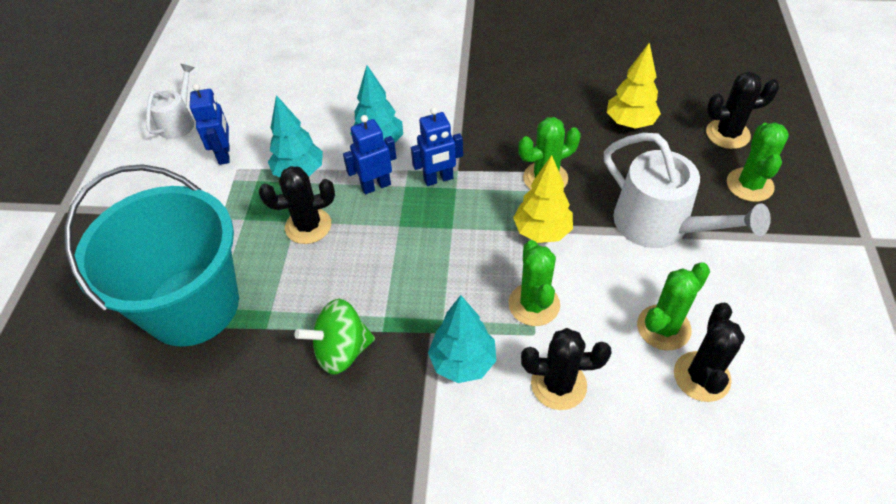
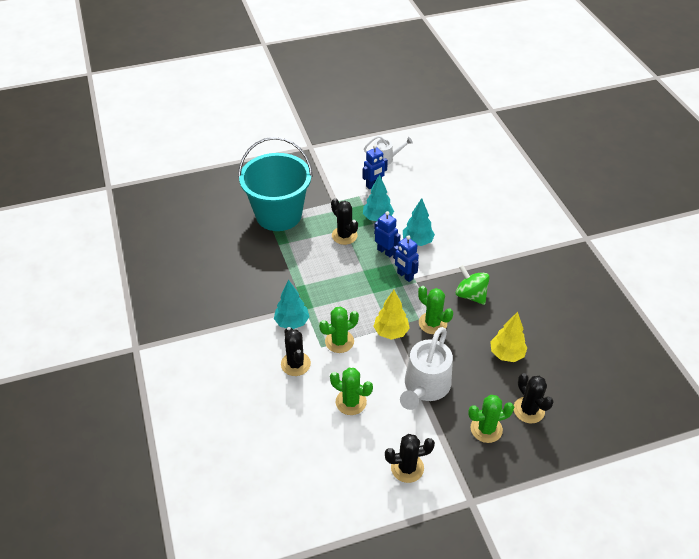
camera: 65 degrees right, 5 degrees down
green spinning top [295,299,375,374] -> green spinning top moved to [456,265,490,305]
black cactus [674,303,745,402] -> black cactus moved to [385,434,435,483]

